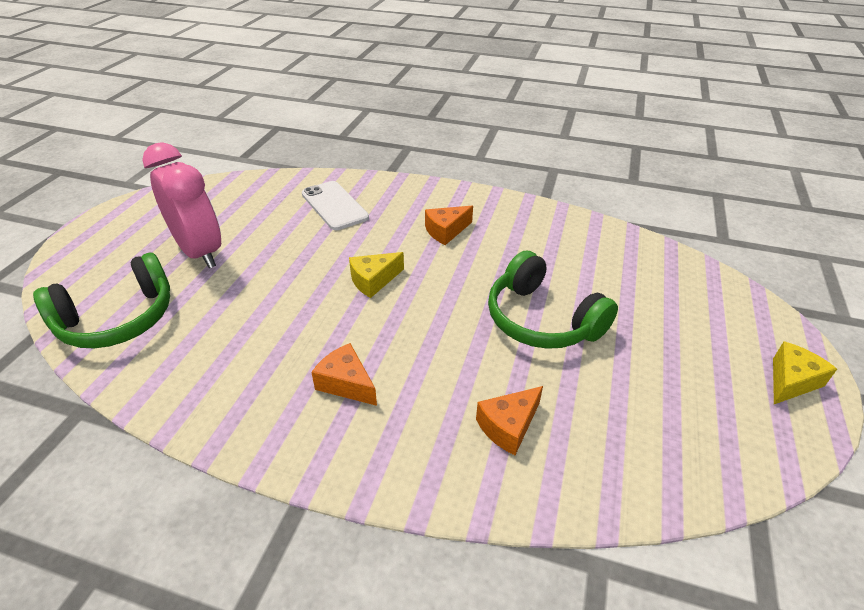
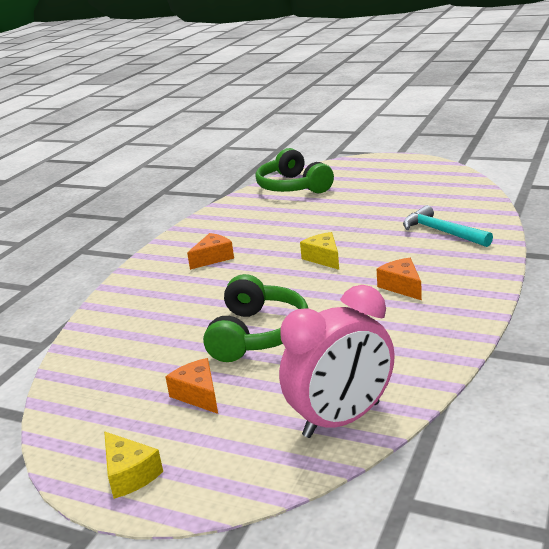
camera: 100 degrees right, 15 degrees down
pink clock [142,142,221,268] -> pink clock moved to [279,285,395,438]
white phone [302,181,369,230] -> turquoise hammer [403,205,493,247]
orange cheese [476,386,543,455] -> orange cheese moved to [166,358,218,414]
green headphones [488,251,618,349] -> green headphones turned 135 degrees clockwise [203,274,309,362]

